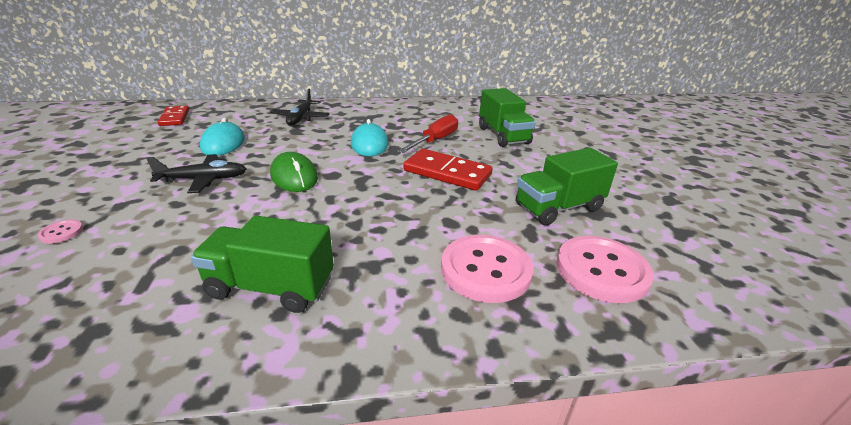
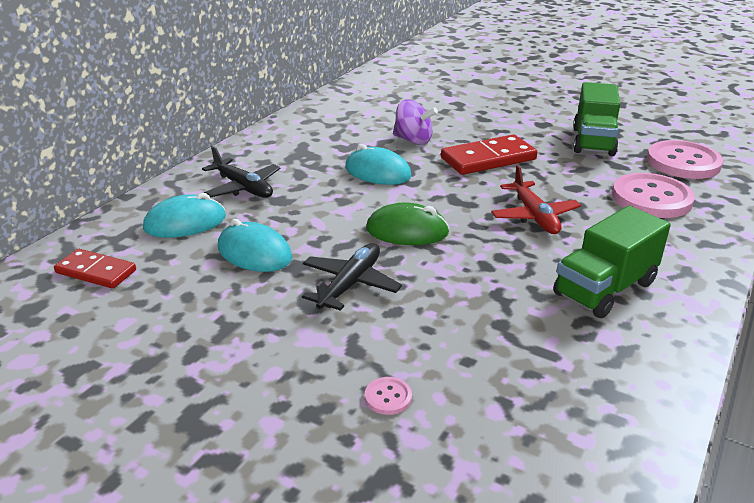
camera: 50 degrees left, 0 degrees up
red screwdriver [397,114,458,153] -> purple spinning top [393,99,438,145]
green truck [479,88,536,147] -> none
none -> turquoise mouse [143,193,226,238]
none -> red plane [491,165,581,234]

